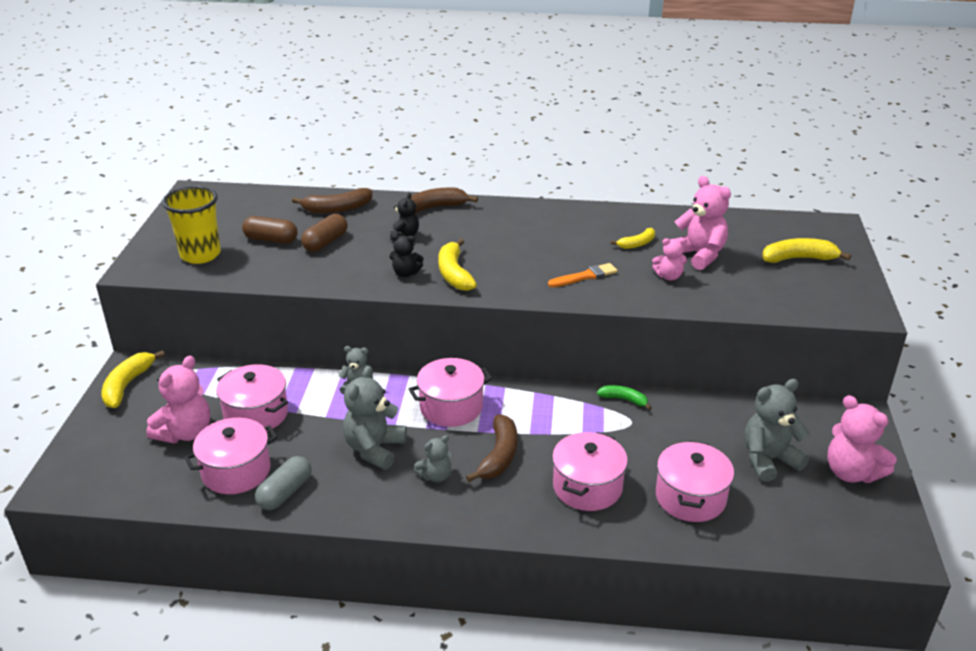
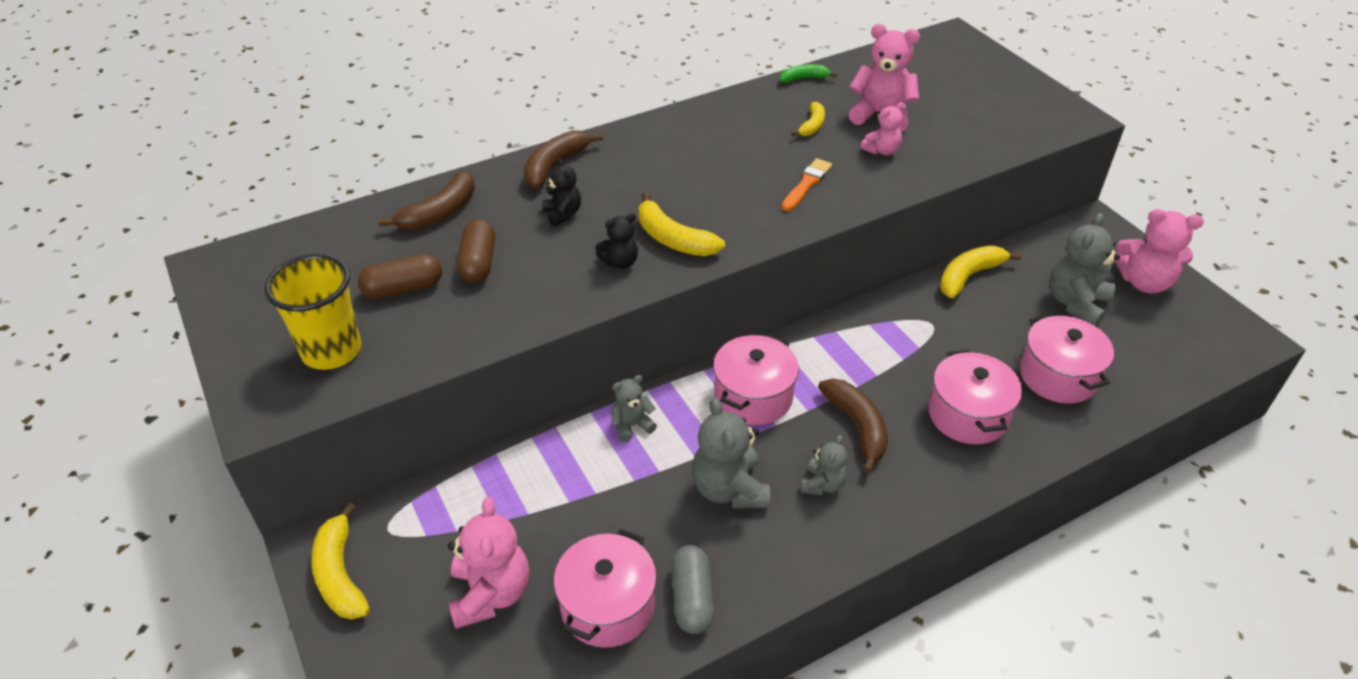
camera: 35 degrees left, 10 degrees up
pink pot [216,364,288,431] -> none
green banana [597,385,651,410] -> green banana moved to [780,64,837,83]
yellow banana [762,238,851,263] -> yellow banana moved to [940,246,1021,298]

